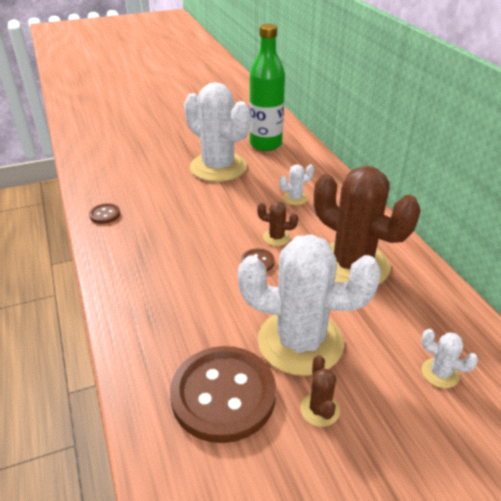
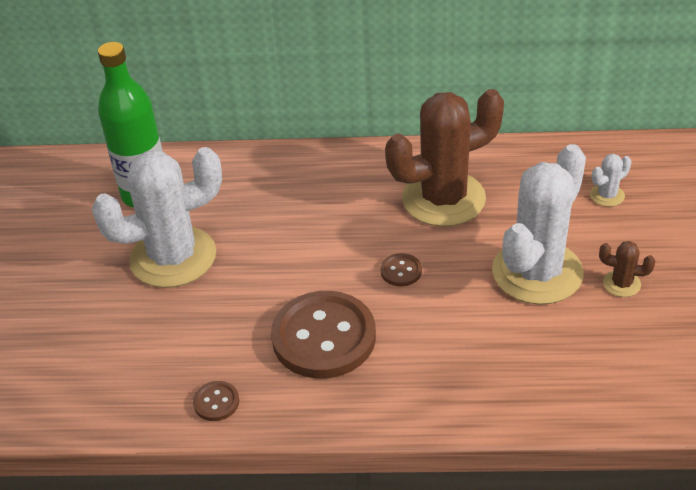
camera: 65 degrees left, 5 degrees up
brown button [170,346,276,443] -> brown button moved to [271,291,376,379]
brown cactus [257,202,298,246] -> none
white cactus [279,164,314,205] -> none

